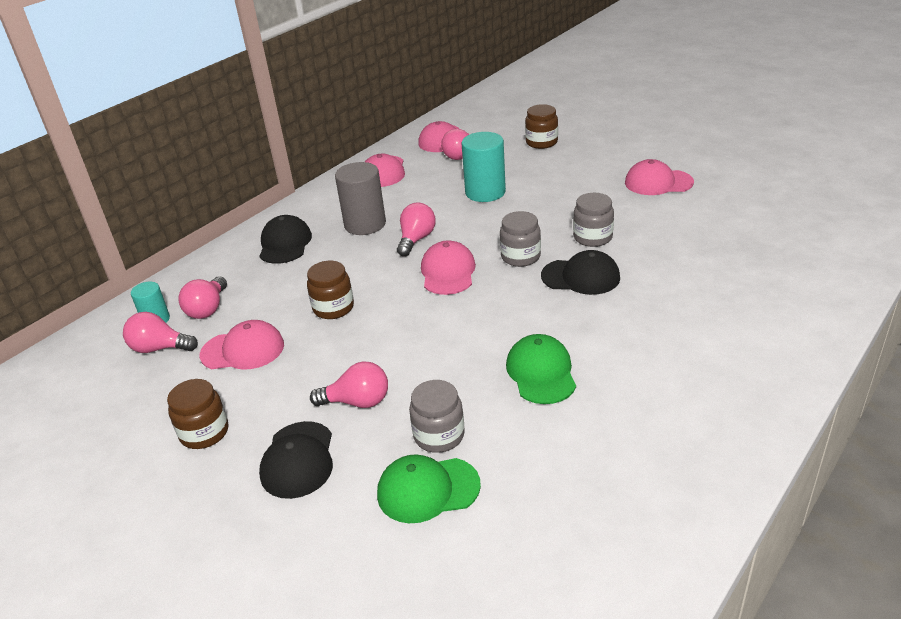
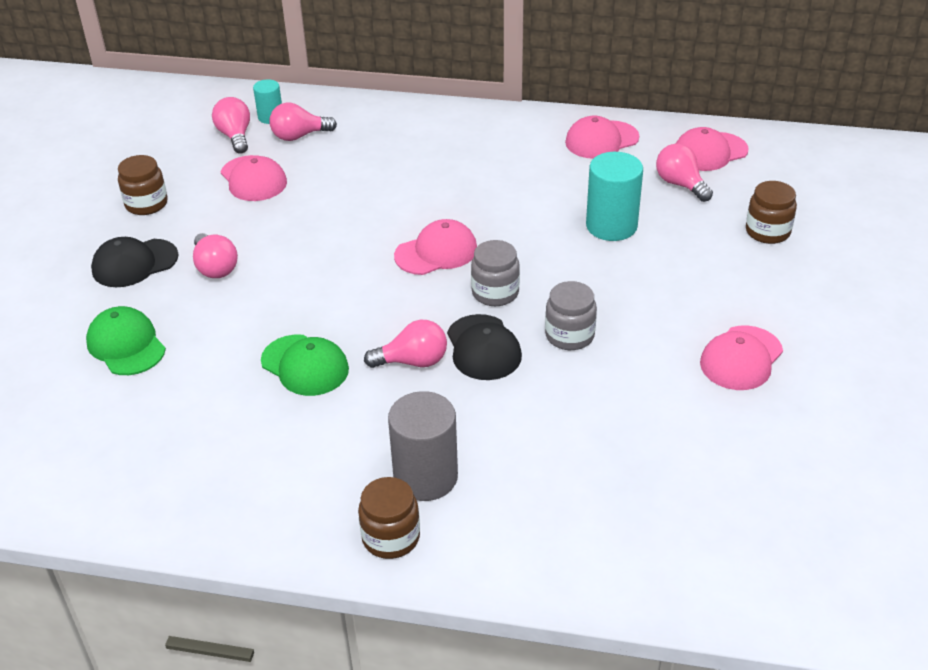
camera: 60 degrees right, 5 degrees up
black cap [260,215,312,264] -> none
brown jar [307,261,354,319] -> brown jar moved to [358,477,420,559]
grey cylinder [335,162,386,235] -> grey cylinder moved to [388,391,458,501]
pink light bulb [397,202,436,256] -> pink light bulb moved to [364,320,447,368]
grey jar [409,380,465,453] -> none
green cap [506,334,576,404] -> green cap turned 75 degrees clockwise [261,335,349,396]
pink cap [625,159,694,195] -> pink cap turned 120 degrees counterclockwise [700,325,783,390]

